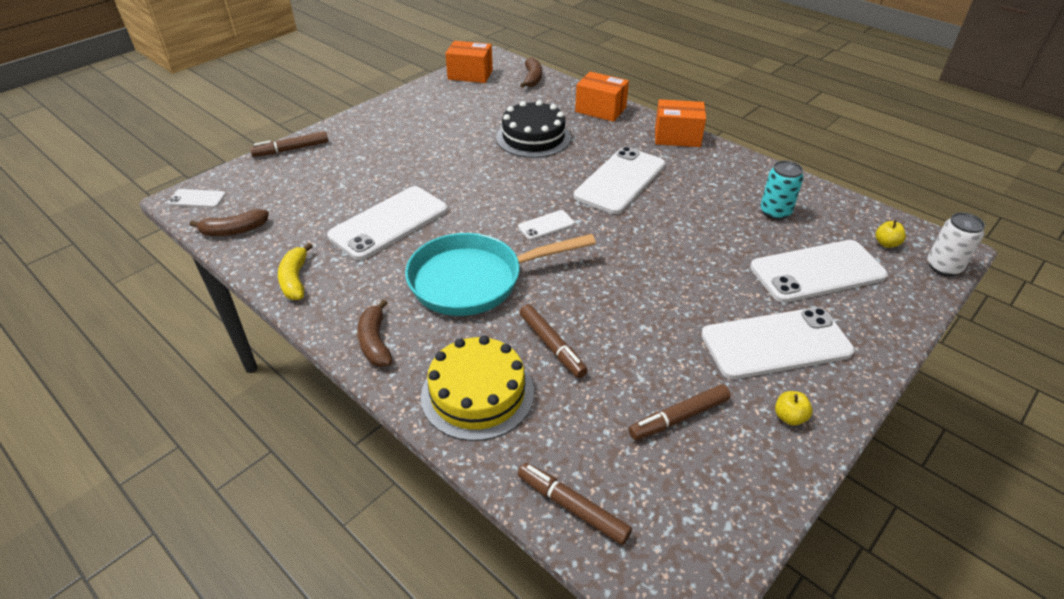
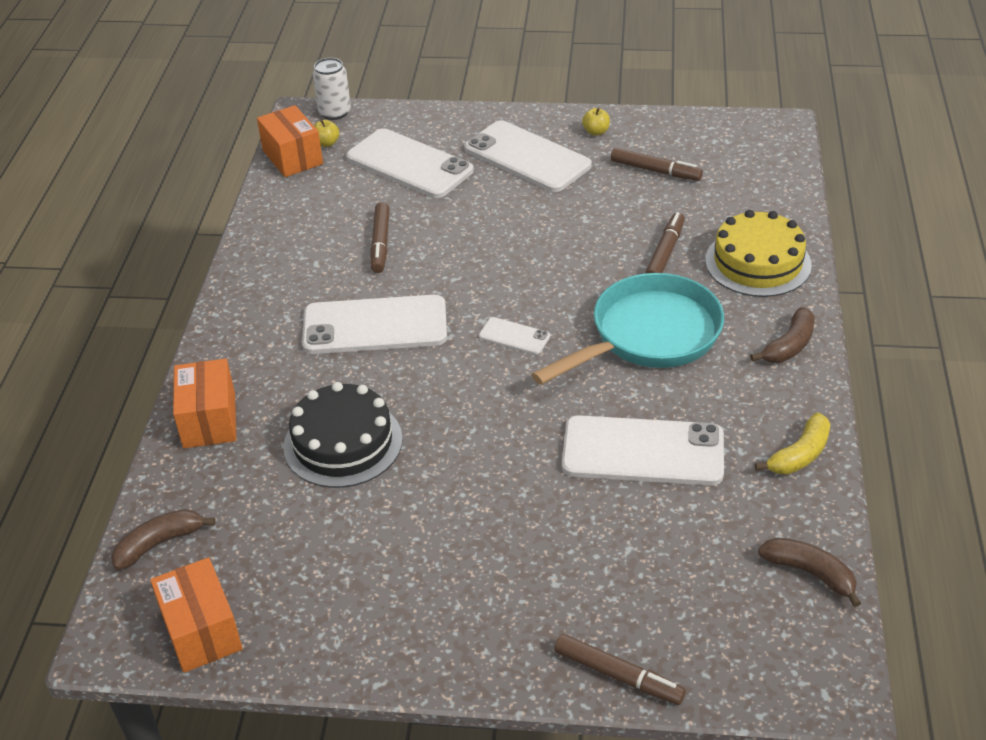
camera: 125 degrees left, 0 degrees up
white phone [168,189,226,208] -> none
turquoise pan [405,233,596,316] -> turquoise pan turned 75 degrees counterclockwise [531,273,724,385]
brown marker [518,463,632,545] -> brown marker moved to [370,202,390,273]
orange box [655,99,706,147] -> orange box moved to [257,105,323,177]
turquoise can [760,160,803,220] -> none

